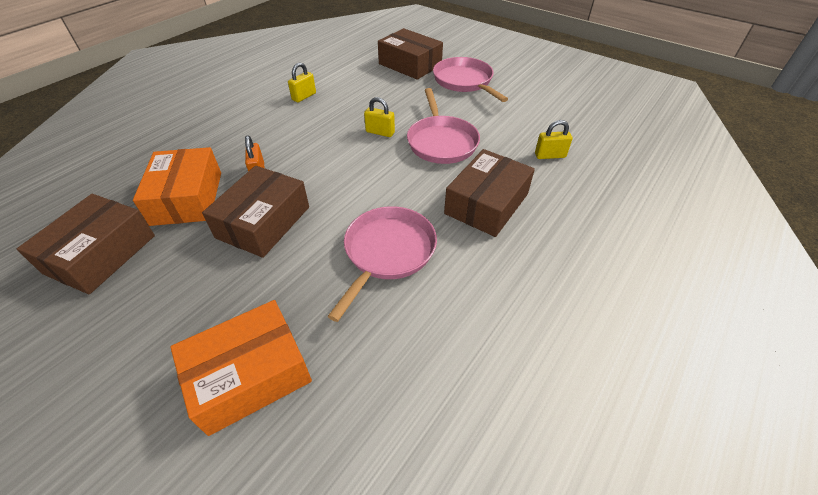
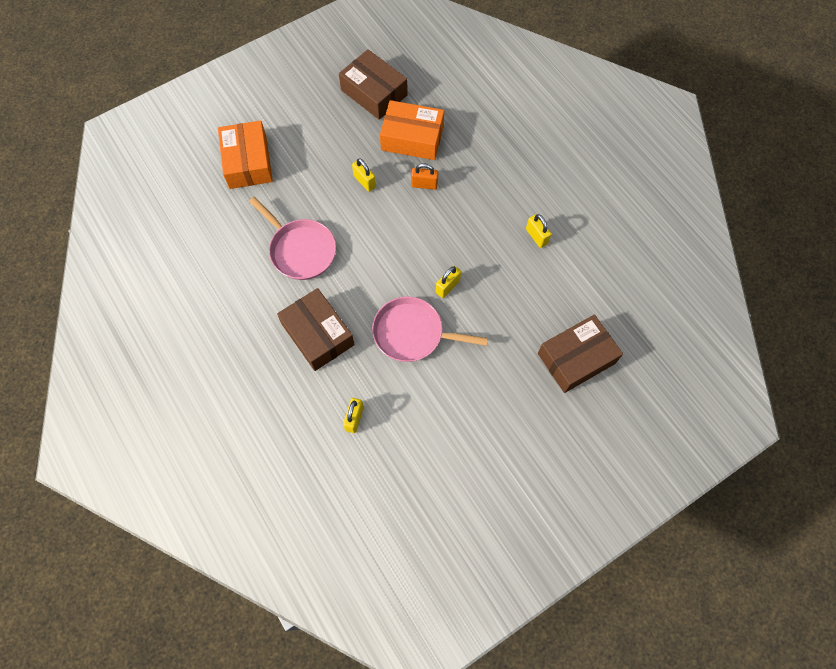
camera: 110 degrees right, 20 degrees up
brown box [202,166,309,258] -> yellow padlock [352,158,376,192]
pink pan [433,57,508,102] -> none

